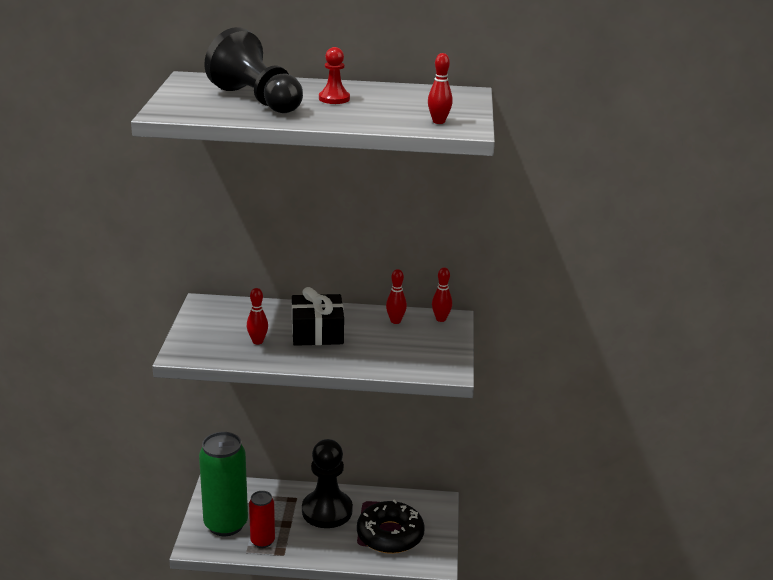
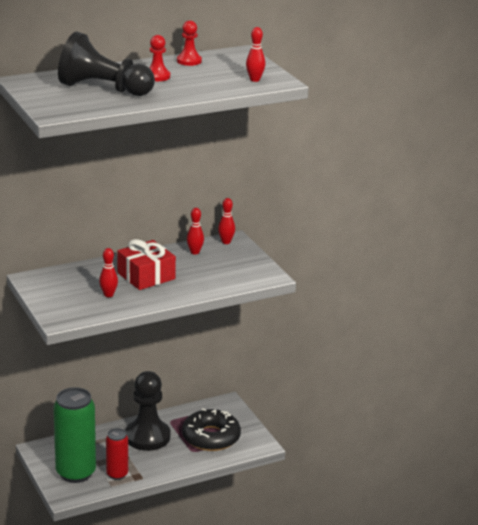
camera: 30 degrees left, 0 degrees up
black gift [292,287,344,346] -> red gift [117,239,176,290]
none -> red pawn [177,20,202,66]

